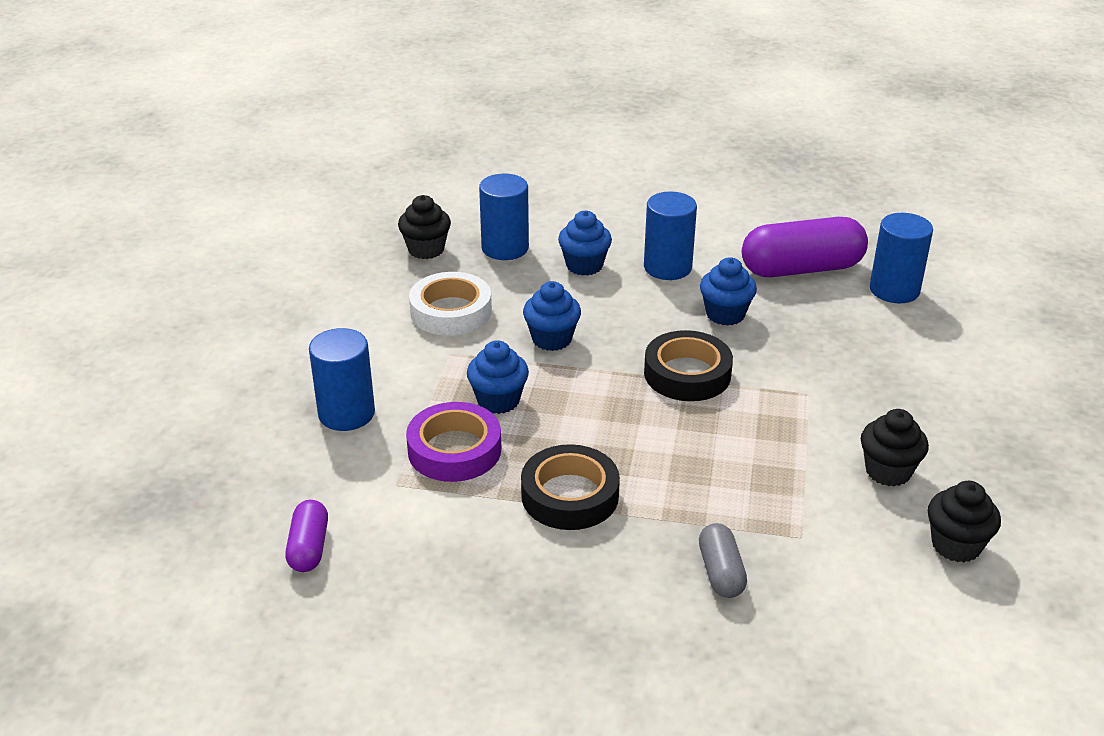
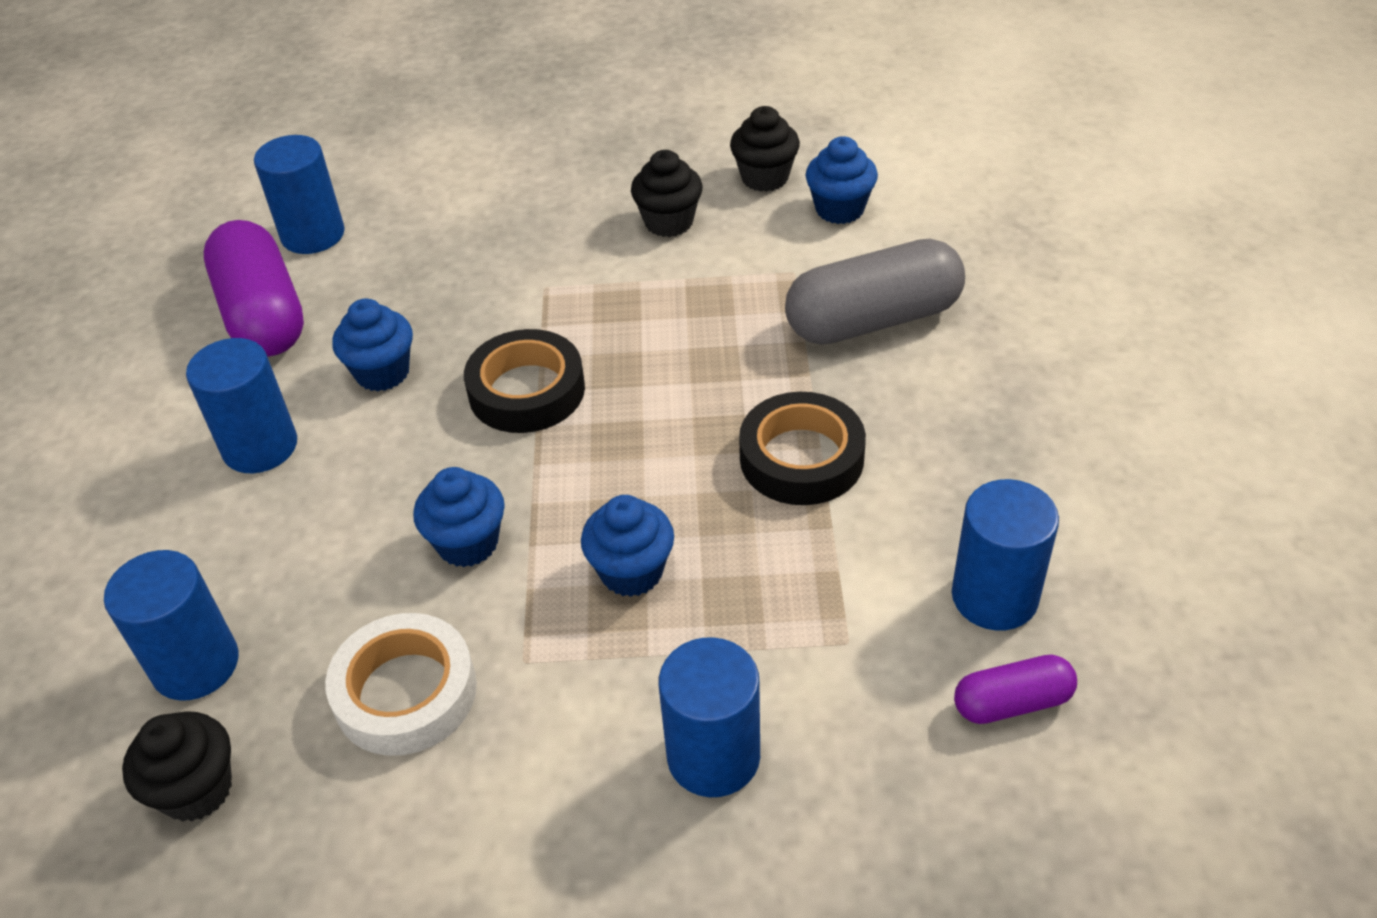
camera: 100 degrees left, 10 degrees up
purple tape [406,402,501,482] -> none
blue cupcake [558,210,612,276] -> blue cupcake moved to [806,136,878,224]
grey capsule [699,523,747,598] -> grey capsule [785,239,965,345], size x1.94
none -> blue cylinder [952,479,1059,631]

